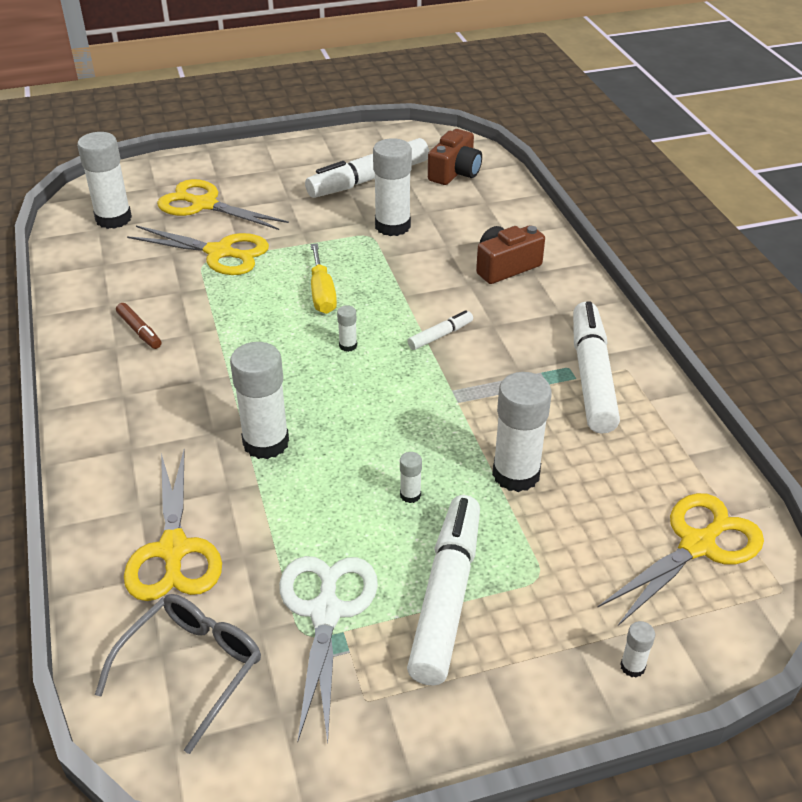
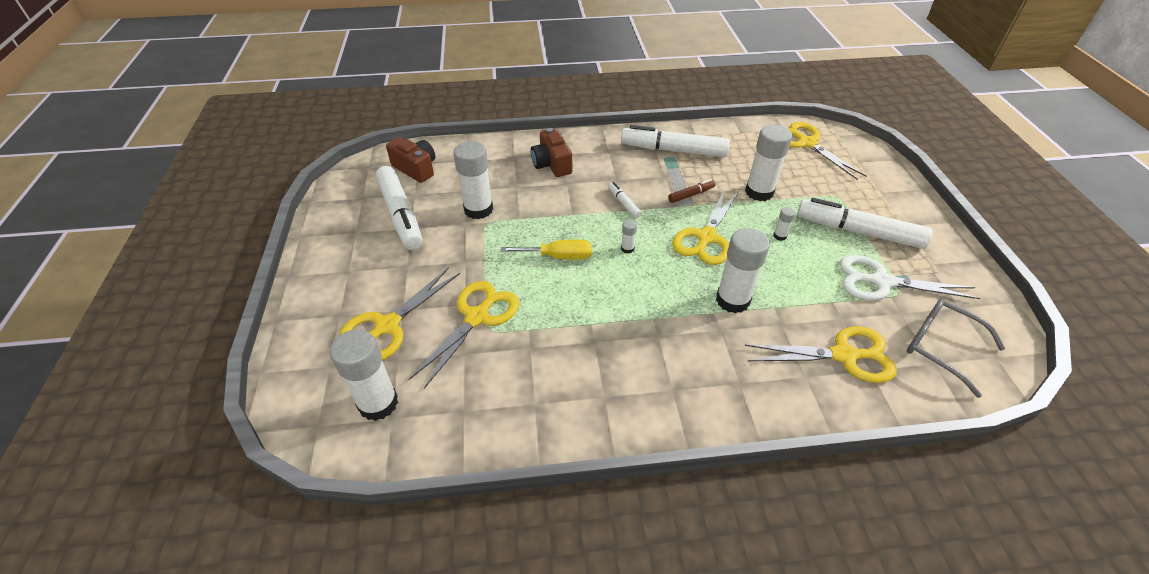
camera: 80 degrees left, 5 degrees up
brown marker [116,303,161,349] -> brown marker moved to [668,179,715,203]
white glue stick [621,621,655,678] -> none
none -> yellow scissors [672,188,738,265]

